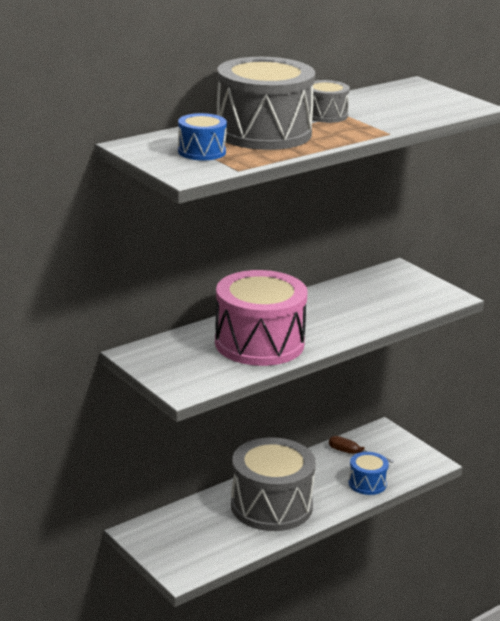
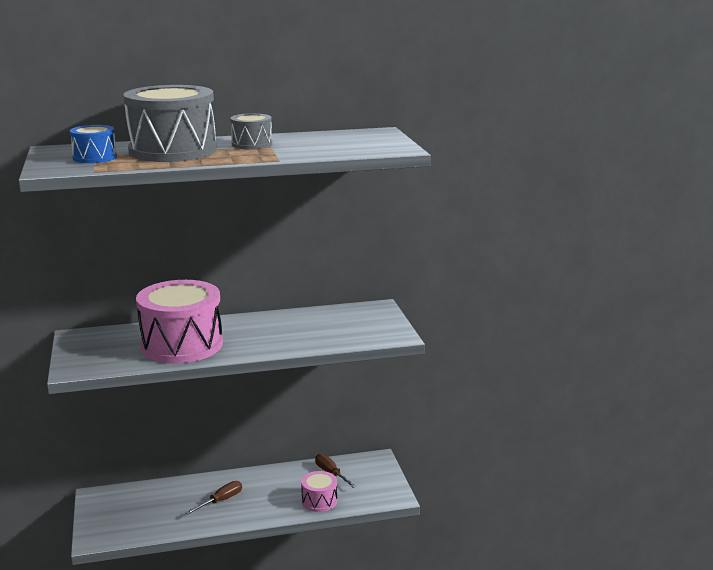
camera: 25 degrees right, 5 degrees down
grey drum [231,437,316,531] -> brown screwdriver [185,481,242,515]
blue drum [348,452,389,495] -> pink drum [301,471,337,512]

